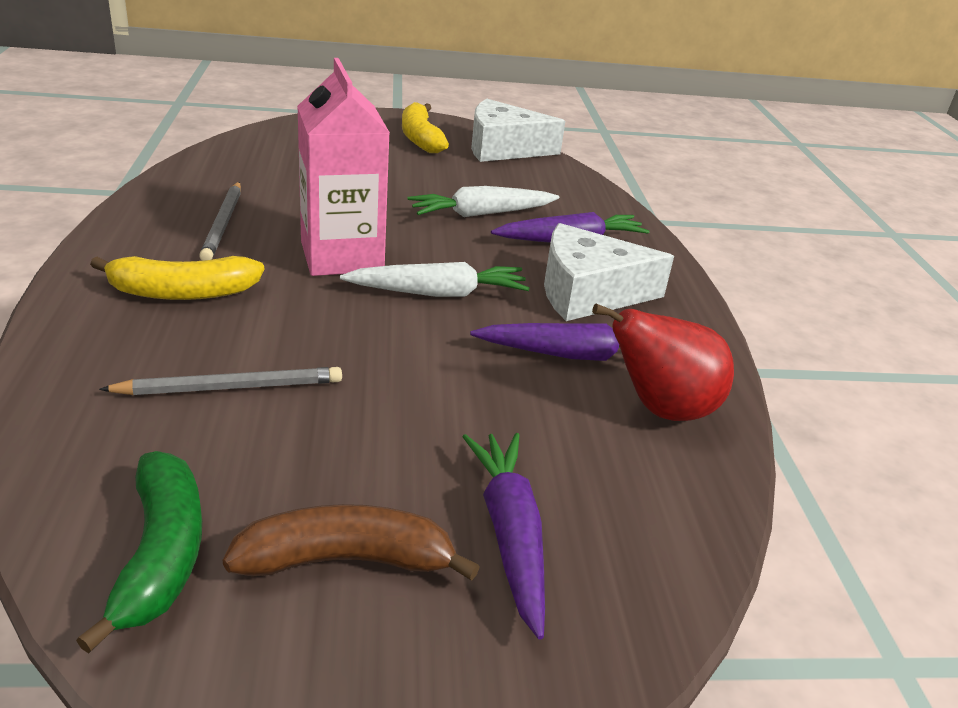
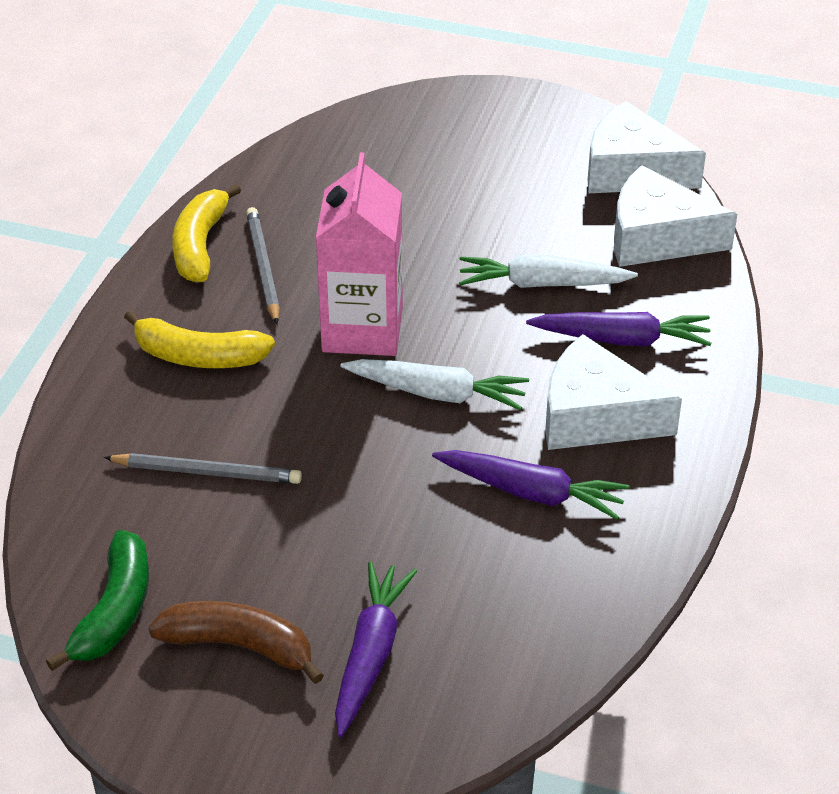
camera: 25 degrees right, 10 degrees up
grey pencil [199,182,241,261] -> grey pencil turned 150 degrees clockwise [246,207,280,324]
yellow banana [402,102,449,153] -> yellow banana moved to [172,184,241,283]
red pear [592,304,734,421] -> none
none -> white cheese [614,165,737,267]

